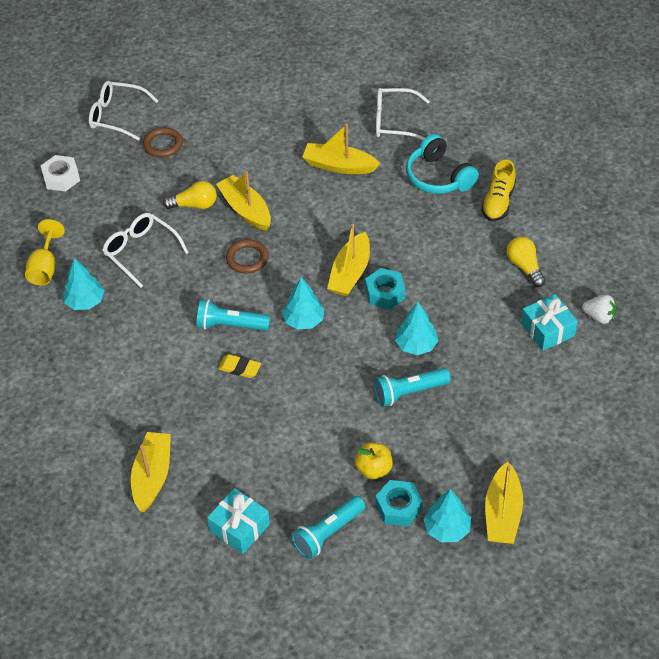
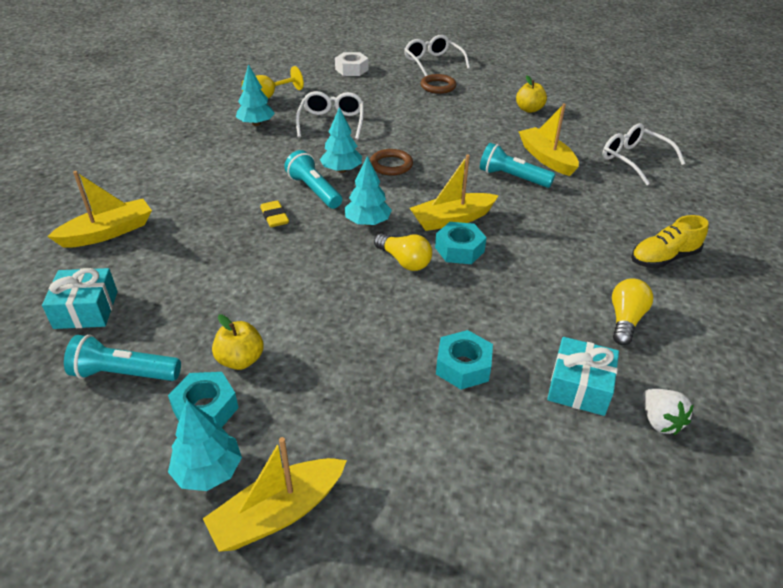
camera: 45 degrees right, 10 degrees down
yellow light bulb [163,181,217,209] -> yellow light bulb moved to [374,233,432,271]
yellow boat [216,171,271,231] -> none
turquoise flashlight [374,368,451,407] -> turquoise flashlight moved to [480,143,555,188]
turquoise tree [395,302,439,355] -> turquoise tree moved to [320,107,362,173]
turquoise headphones [406,134,479,194] -> none
none -> turquoise nut [436,330,493,389]
none -> yellow apple [516,76,547,113]

